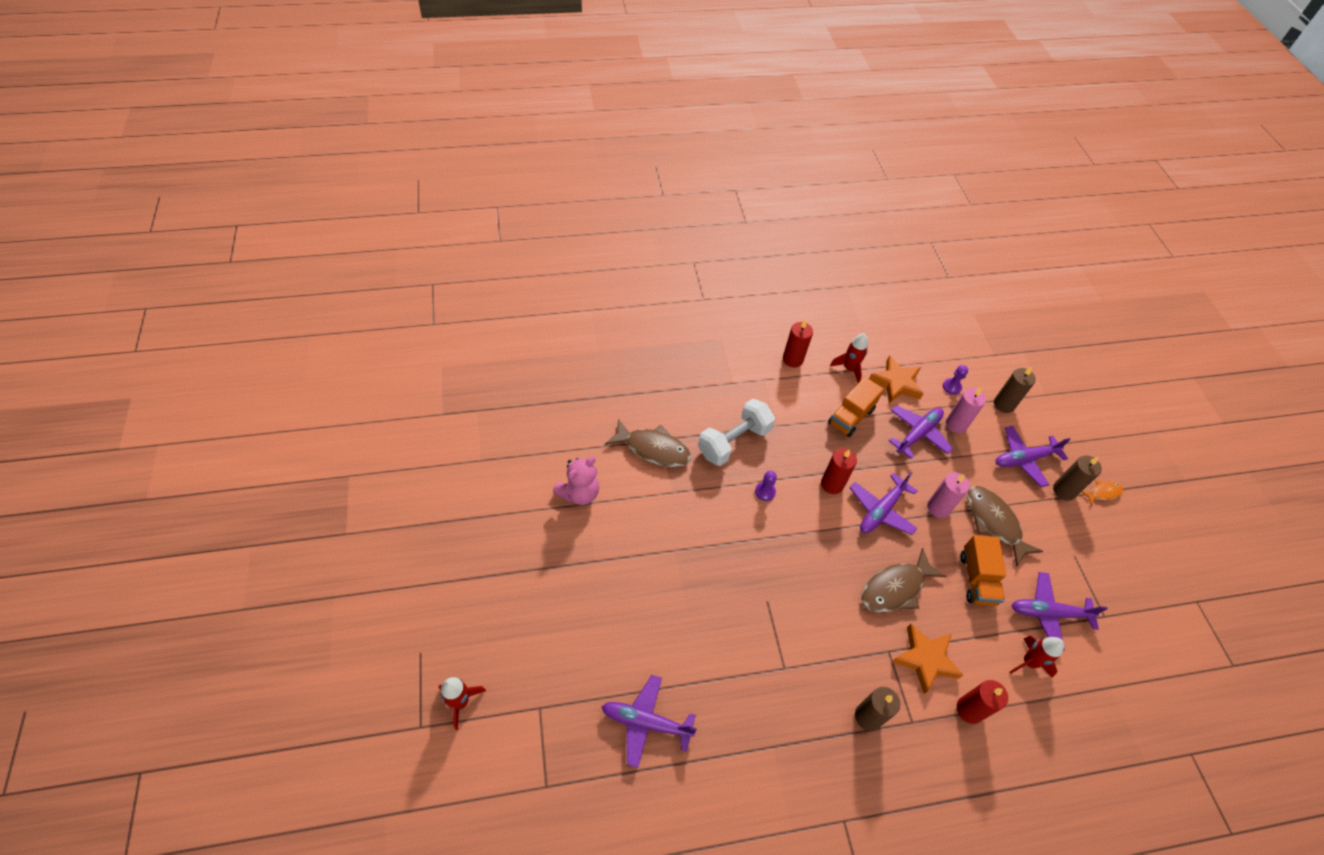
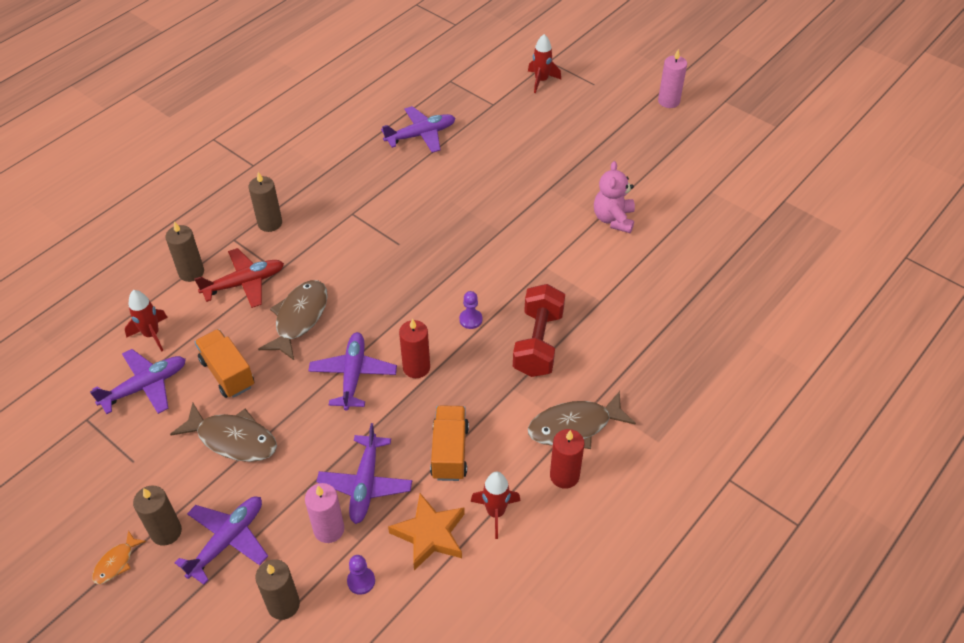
camera: 145 degrees right, 5 degrees down
brown fish [605,419,691,467] -> brown fish moved to [528,391,636,449]
white dumbbell [698,399,775,466] -> red dumbbell [513,284,565,377]
orange star [892,624,963,694] -> red plane [194,248,284,308]
pink candle [927,472,970,518] -> pink candle moved to [658,49,687,108]
red candle [957,680,1008,724] -> brown candle [165,221,204,282]

